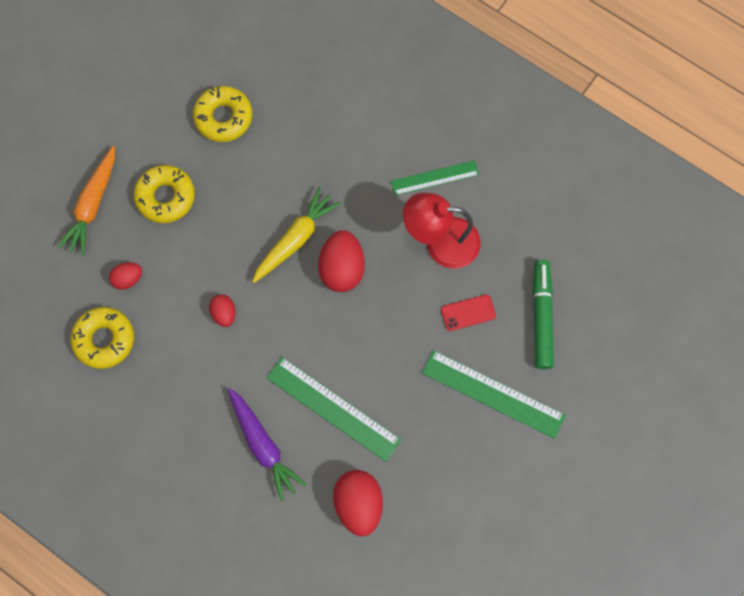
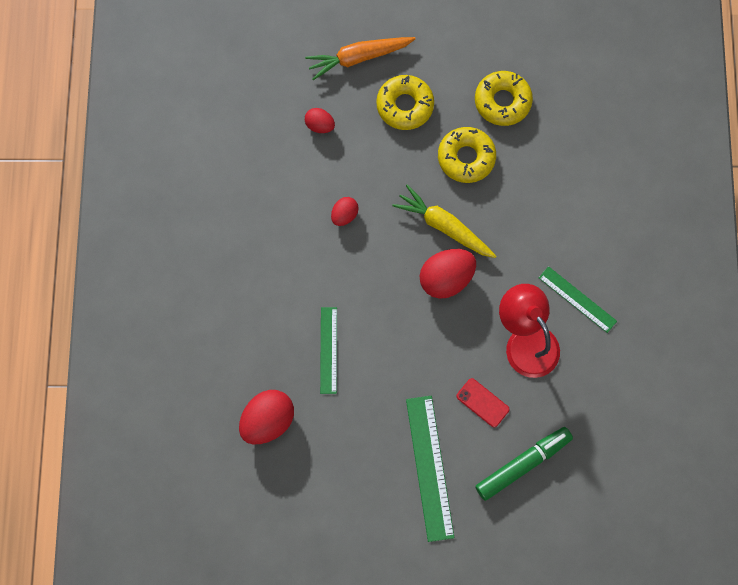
camera: 55 degrees right, 0 degrees up
yellow donut [70,307,134,369] -> yellow donut moved to [438,127,496,183]
purple carrot [228,388,307,502] -> none
yellow carrot [252,187,341,283] -> yellow carrot turned 150 degrees counterclockwise [392,185,496,258]
green ruler [266,357,401,462] -> green ruler [320,307,337,394], size x0.63

